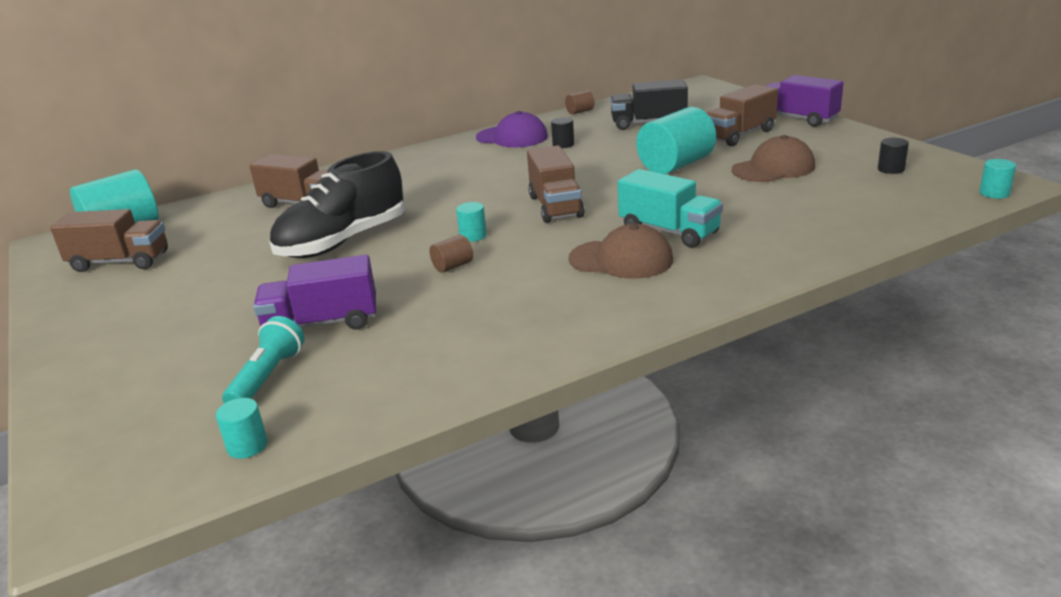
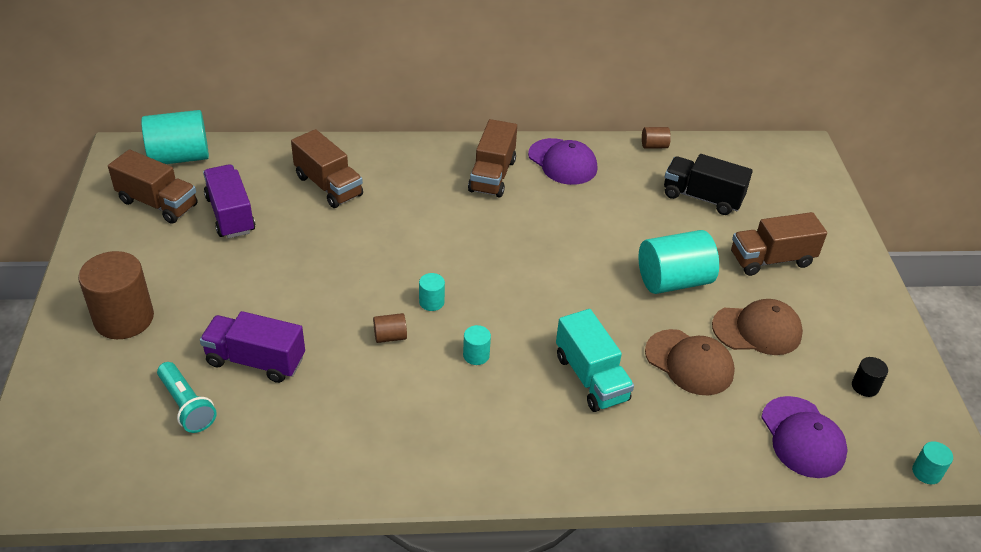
camera: 20 degrees right, 15 degrees up
turquoise cylinder [216,398,268,459] -> turquoise cylinder moved to [463,325,491,365]
turquoise flashlight [222,316,305,403] -> turquoise flashlight turned 105 degrees clockwise [157,362,217,433]
black shoe [269,151,405,258] -> none
brown truck [527,146,585,223] -> brown truck moved to [468,119,517,198]
black cylinder [551,117,574,148] -> none
brown cap [569,224,673,279] -> brown cap moved to [645,329,735,395]
purple truck [766,75,844,127] -> purple truck moved to [203,164,255,238]
none -> brown cylinder [78,251,154,339]
none -> purple cap [761,396,848,478]

